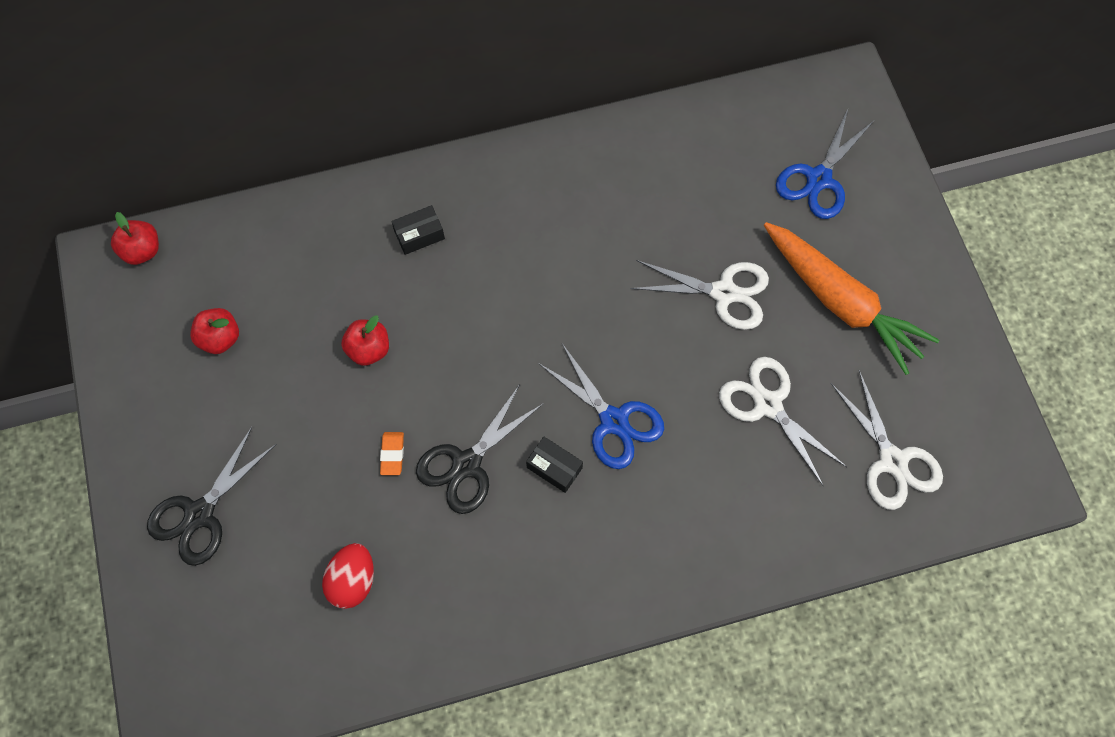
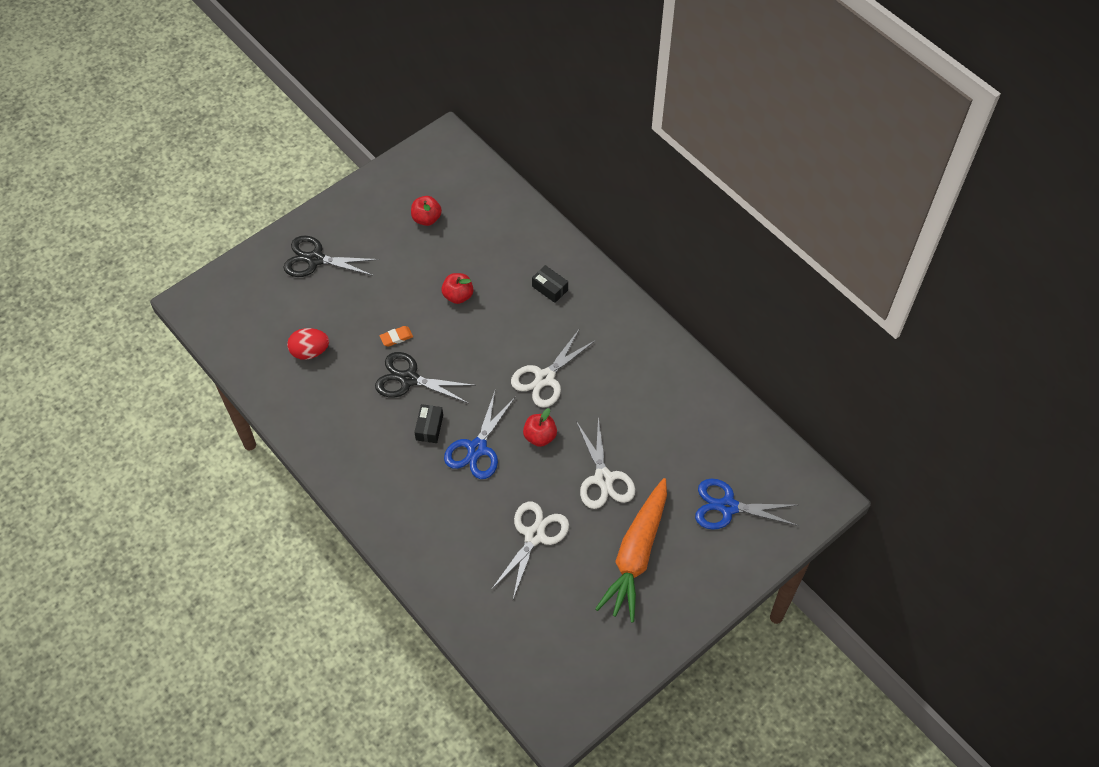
camera: 65 degrees right, 10 degrees down
red apple [111,212,159,265] -> red apple moved to [523,408,557,447]
white scissors [831,370,943,510] -> white scissors moved to [511,330,596,408]

